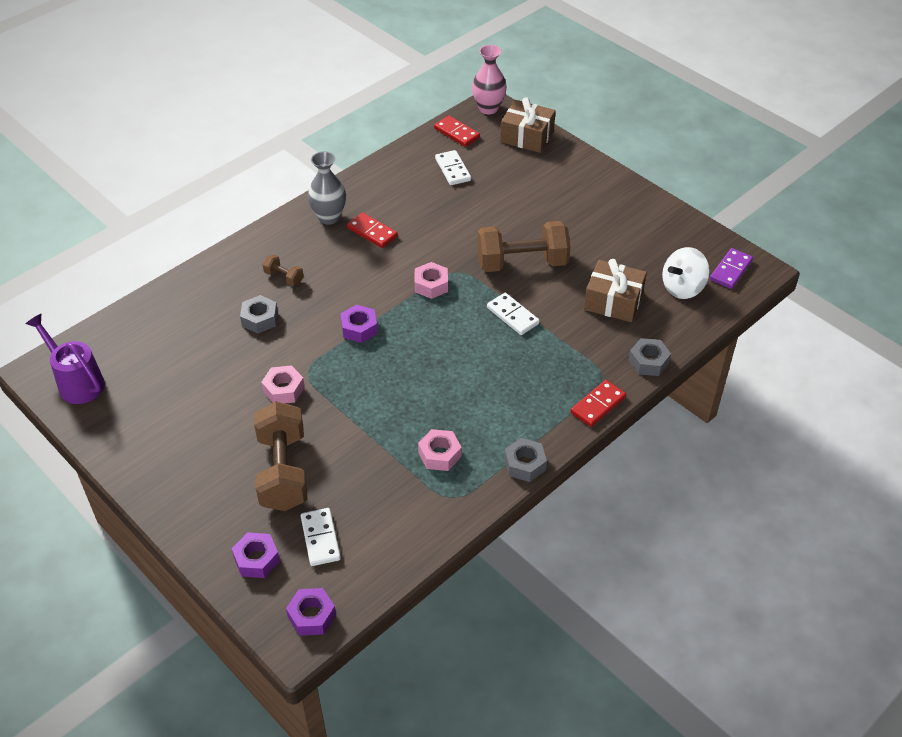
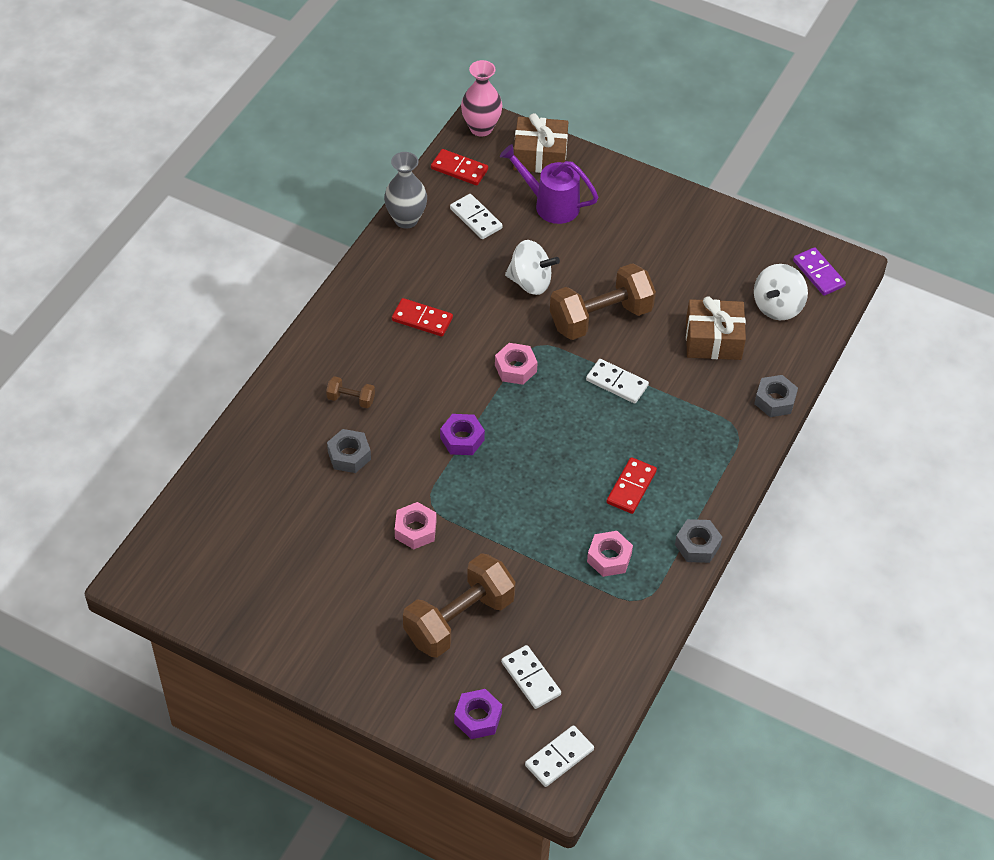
camera: 20 degrees left, 5 degrees up
purple watering can [25,314,105,404] -> purple watering can moved to [500,144,598,224]
brown dumbbell [254,402,308,511] -> brown dumbbell turned 75 degrees clockwise [403,553,516,658]
purple nut [286,588,336,636] -> white domino [525,725,594,787]
grey vase [308,151,346,225] -> grey vase moved to [384,152,427,229]
red domino [571,380,626,427] -> red domino moved to [607,457,657,514]
purple domino [710,248,753,289] -> purple domino turned 45 degrees counterclockwise [793,247,846,296]
none -> white spinning top [505,240,560,295]

